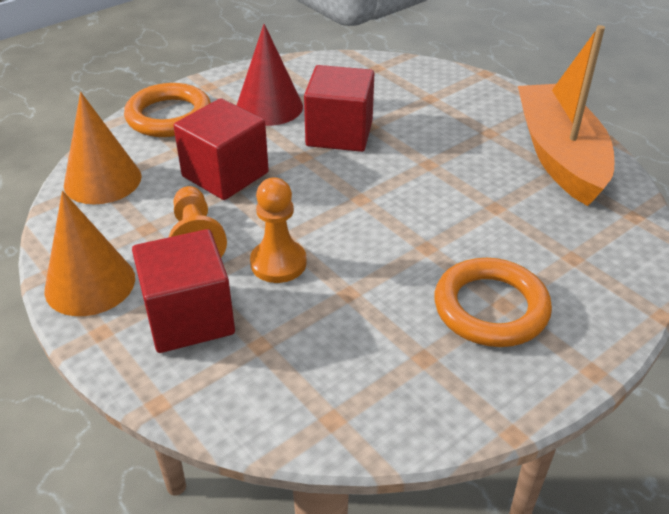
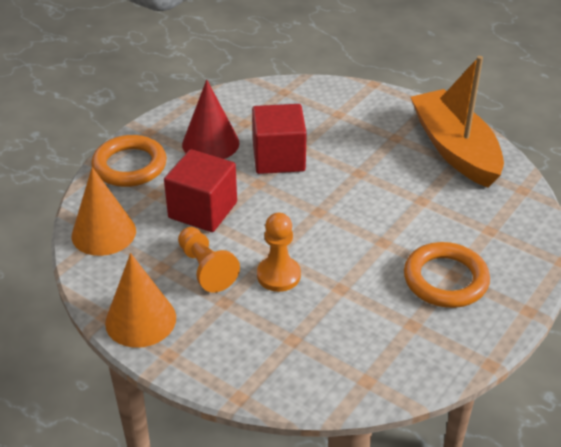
camera: 15 degrees left, 0 degrees up
red cube [132,229,235,353] -> none

